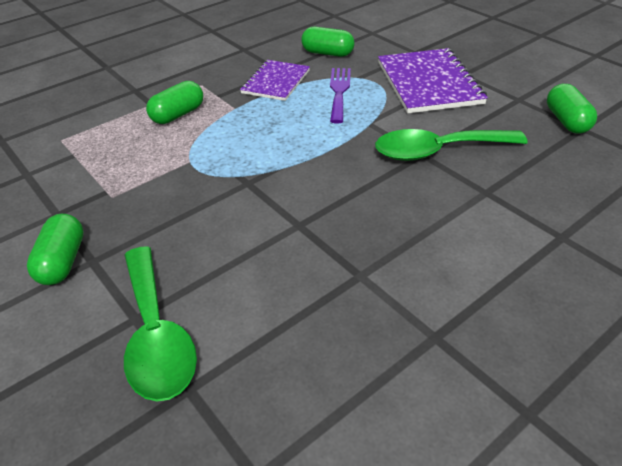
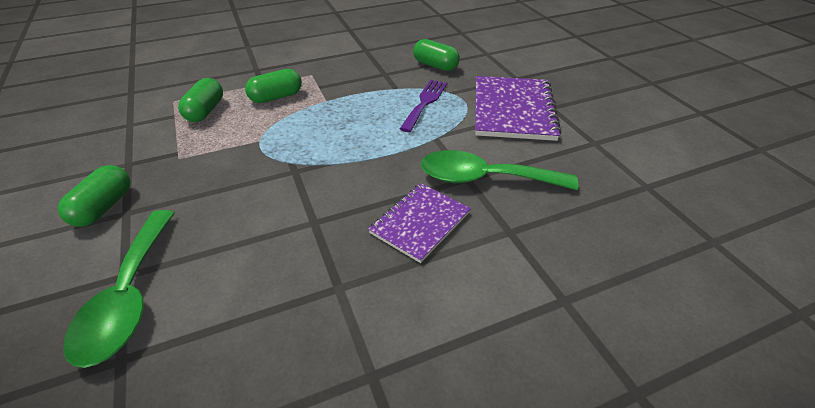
camera: 15 degrees right, 0 degrees up
purple notebook [240,60,310,101] -> purple notebook moved to [368,183,471,263]
green capsule [547,84,597,134] -> green capsule moved to [178,78,223,122]

